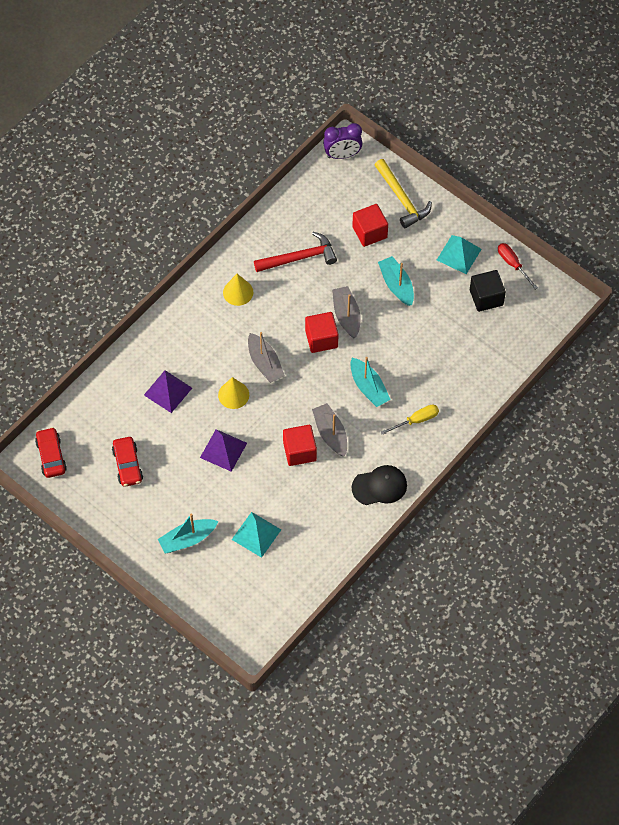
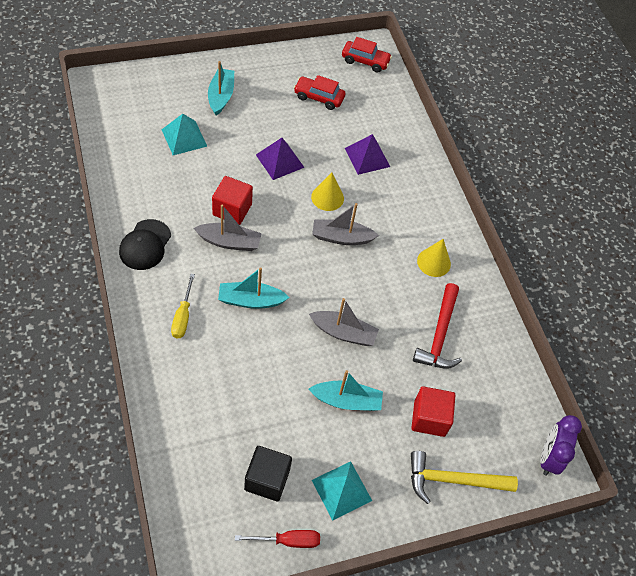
camera: 115 degrees right, 5 degrees down
red cube [305,312,338,353] -> none

